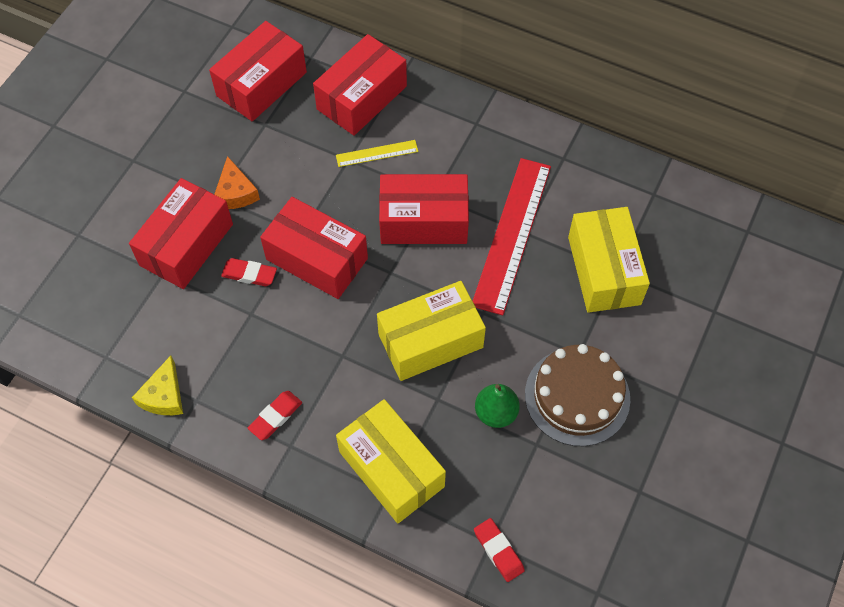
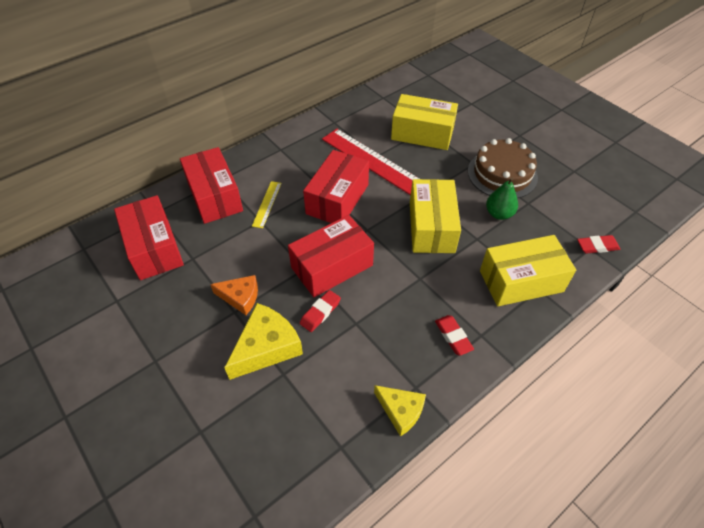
camera: 65 degrees left, 10 degrees down
red box [129,178,233,289] -> yellow cheese [224,303,303,380]

